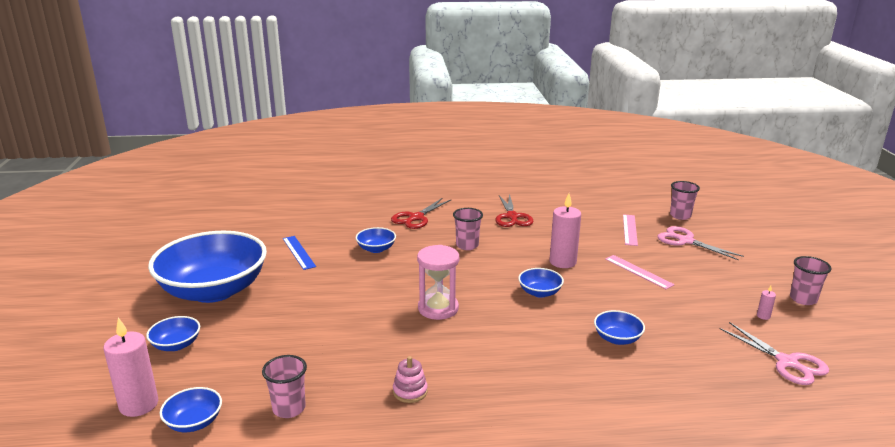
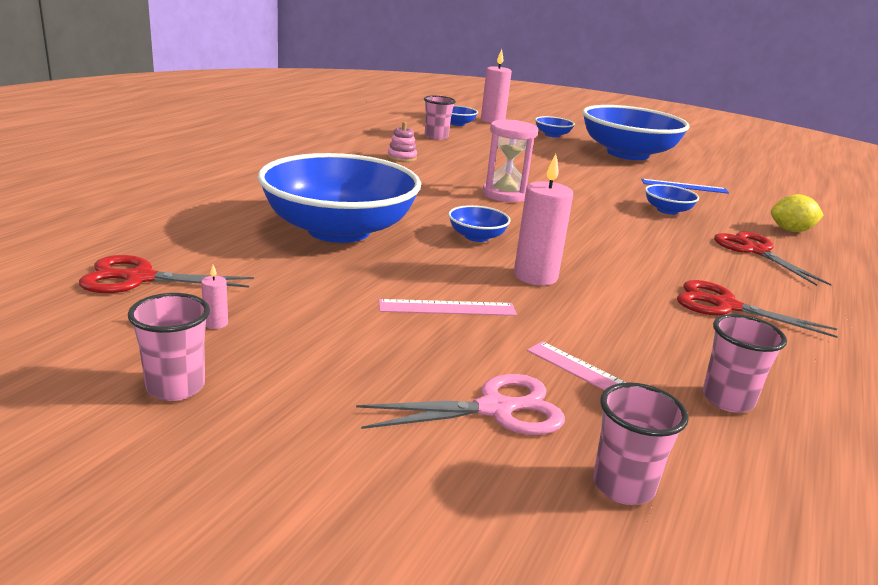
camera: 120 degrees right, 0 degrees up
pink cup [453,208,483,250] -> pink cup moved to [703,314,787,413]
blue bowl [594,310,645,345] -> blue bowl [258,153,421,243], size x2.47
pink scissors [720,322,829,385] -> red scissors [79,255,254,293]
none -> yellow lemon [771,194,824,232]

